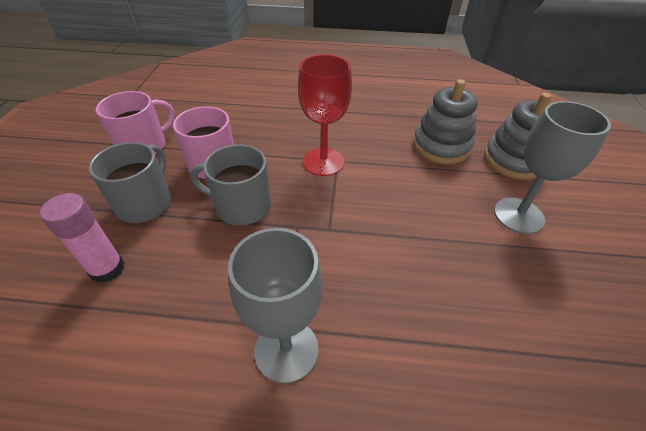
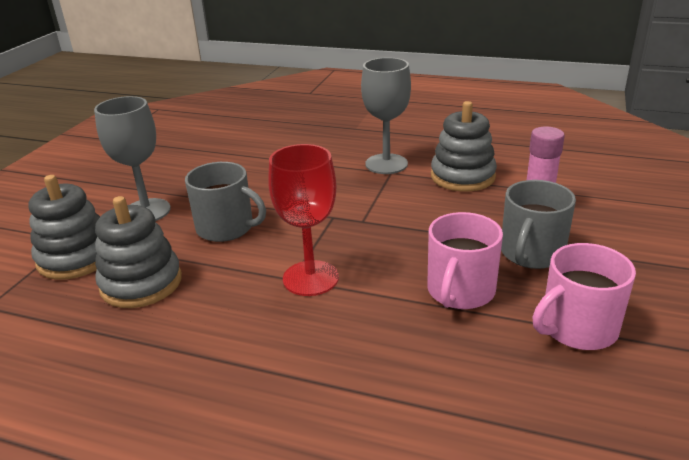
camera: 165 degrees left, 15 degrees down
grey mug [190,144,271,225] -> grey mug moved to [185,162,266,242]
none -> grey stacking toy [431,101,497,191]

